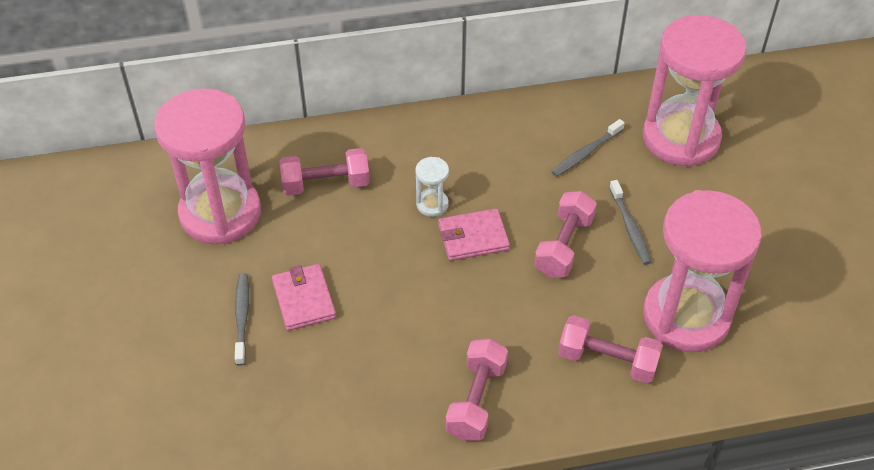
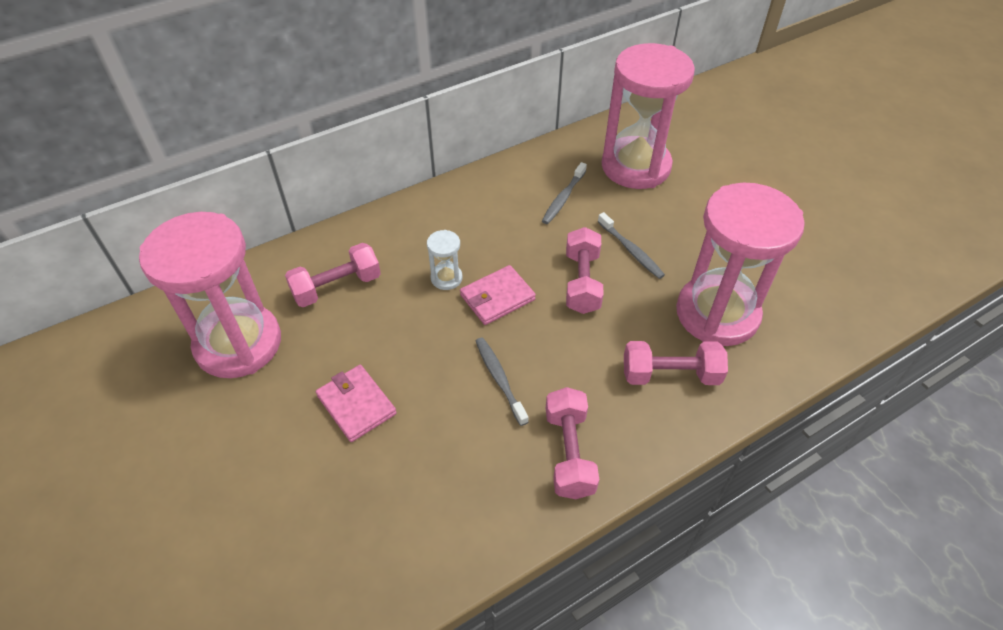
camera: 20 degrees left, 0 degrees up
grey toothbrush [235,273,249,366] -> grey toothbrush moved to [476,337,529,426]

